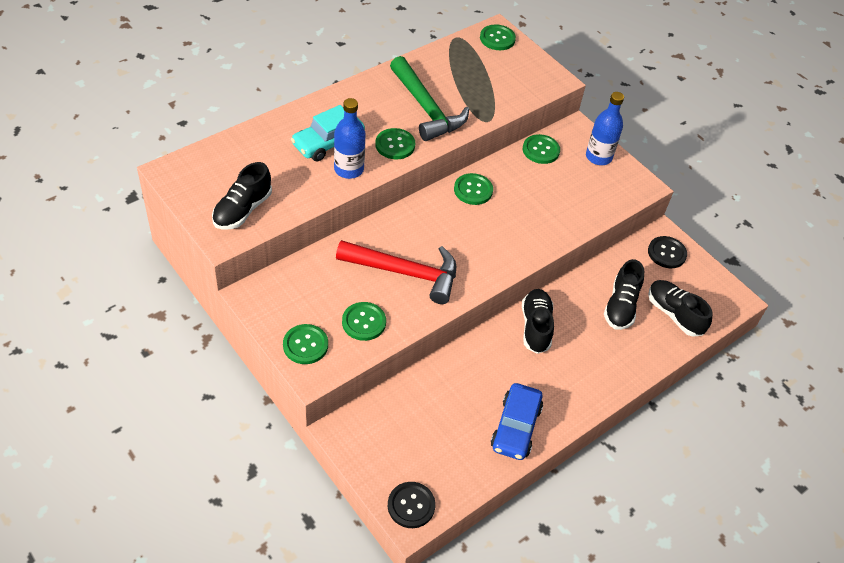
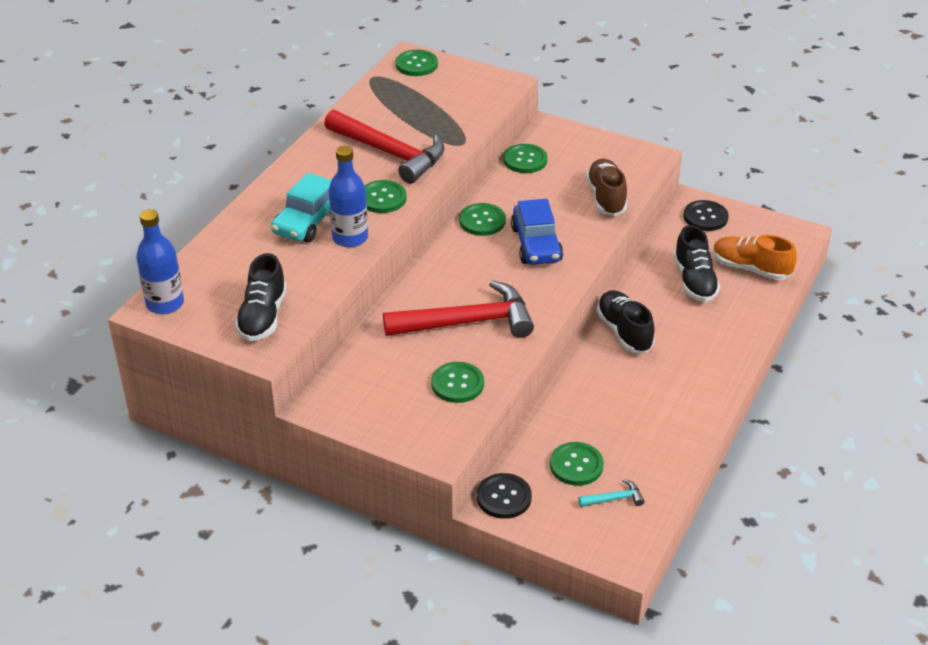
camera: 20 degrees left, 10 degrees down
green button [283,324,328,364] -> green button moved to [550,442,604,486]
black button [388,482,435,528] -> black button moved to [477,473,532,519]
green hammer [390,56,469,141] -> red hammer [324,110,444,184]
blue car [491,383,543,460] -> blue car moved to [511,199,563,265]
blue bottle [586,92,624,165] -> blue bottle moved to [136,209,184,314]
black shoe [648,280,712,337] -> orange shoe [713,235,797,280]
none -> turquoise hammer [578,479,645,507]
none -> brown shoe [586,159,627,216]

